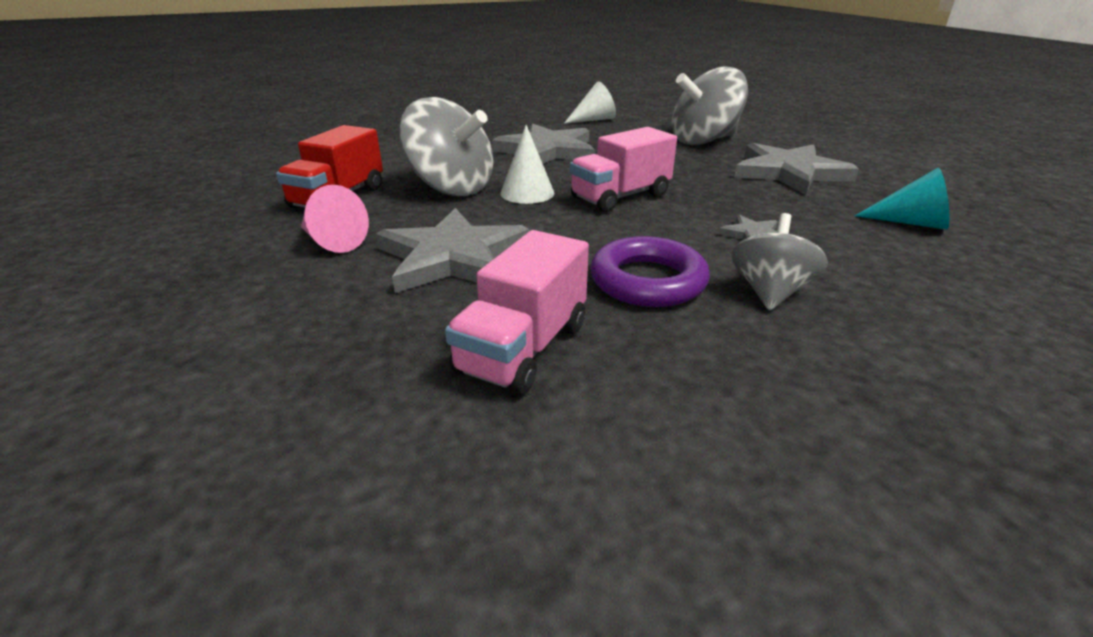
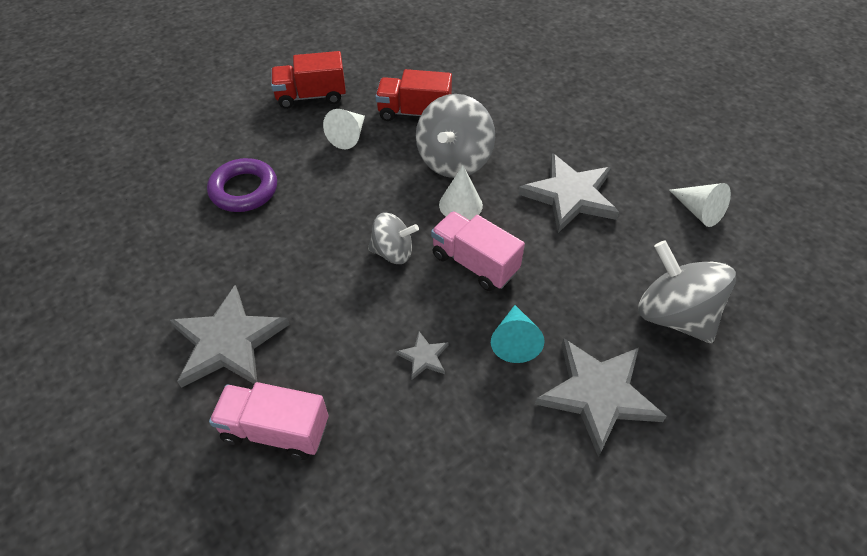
camera: 75 degrees right, 20 degrees up
pink cone [301,185,369,253] -> white cone [323,109,365,149]
grey star [376,208,530,293] -> grey star moved to [170,285,290,388]
pink truck [445,230,589,395] -> pink truck moved to [209,382,328,460]
purple ring [590,236,710,307] -> purple ring moved to [207,158,277,212]
grey spinning top [731,213,828,310] -> grey spinning top moved to [368,212,419,264]
turquoise cone [855,167,949,230] -> turquoise cone moved to [491,305,545,363]
none -> red truck [271,51,346,109]

